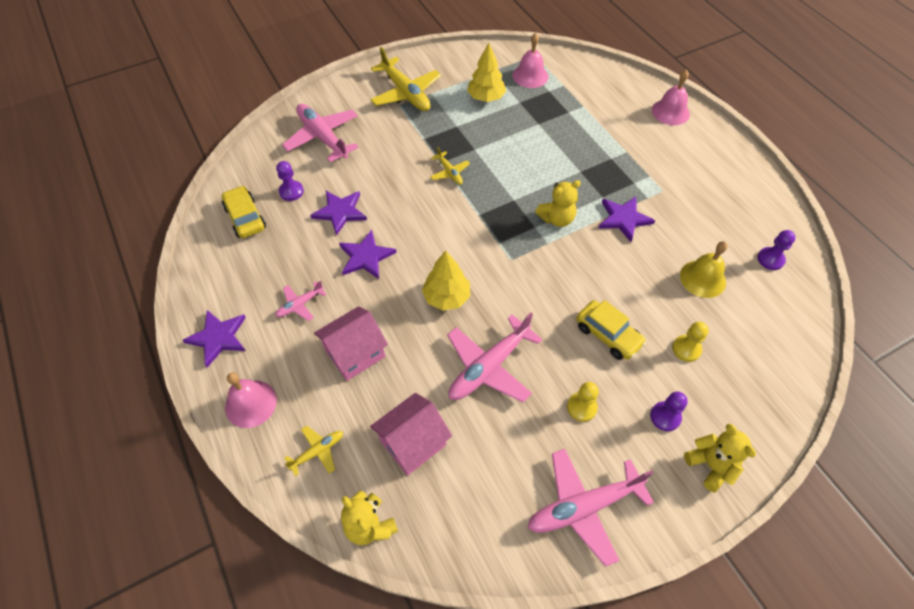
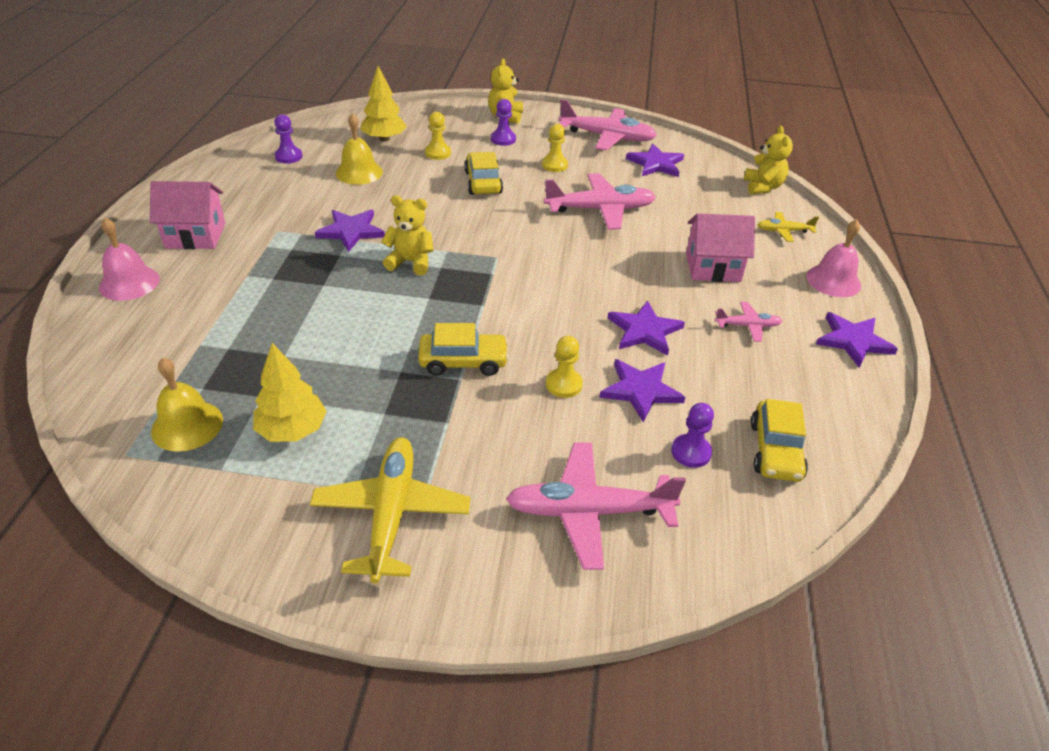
camera: 145 degrees left, 15 degrees down
pink plane [282,104,359,162] -> pink plane turned 90 degrees clockwise [506,443,686,570]
pink house [370,393,452,475] -> pink house moved to [150,181,225,249]
yellow tree [422,250,470,311] -> yellow tree moved to [360,66,407,142]
yellow plane [430,147,470,185] -> yellow car [418,323,509,376]
pink bell [512,33,548,88] -> yellow bell [151,358,223,452]
none -> yellow pawn [546,336,583,398]
none -> purple star [626,144,684,177]

